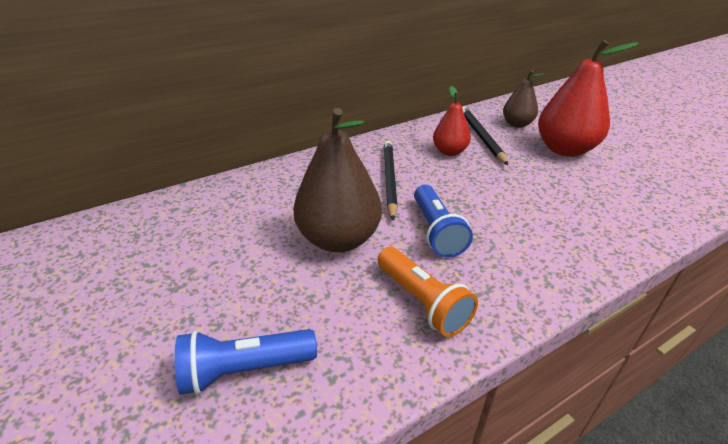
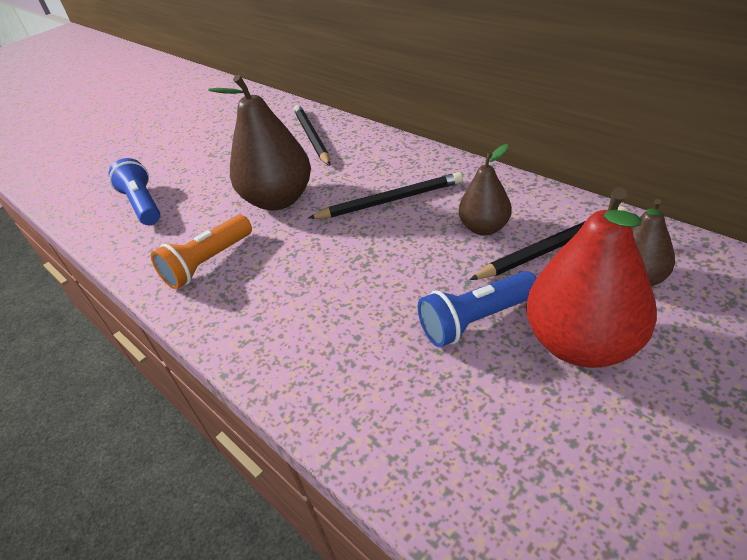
camera: 80 degrees right, 5 degrees up
blue flashlight [414,185,473,258] -> blue flashlight moved to [418,271,537,347]
red pear [433,86,471,156] -> brown pear [459,144,512,236]
none -> black pencil [294,105,330,166]

